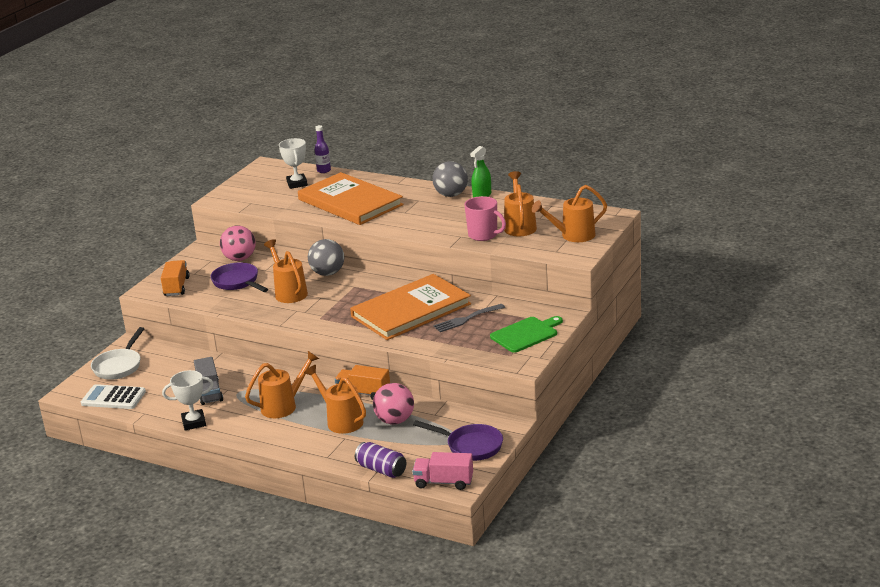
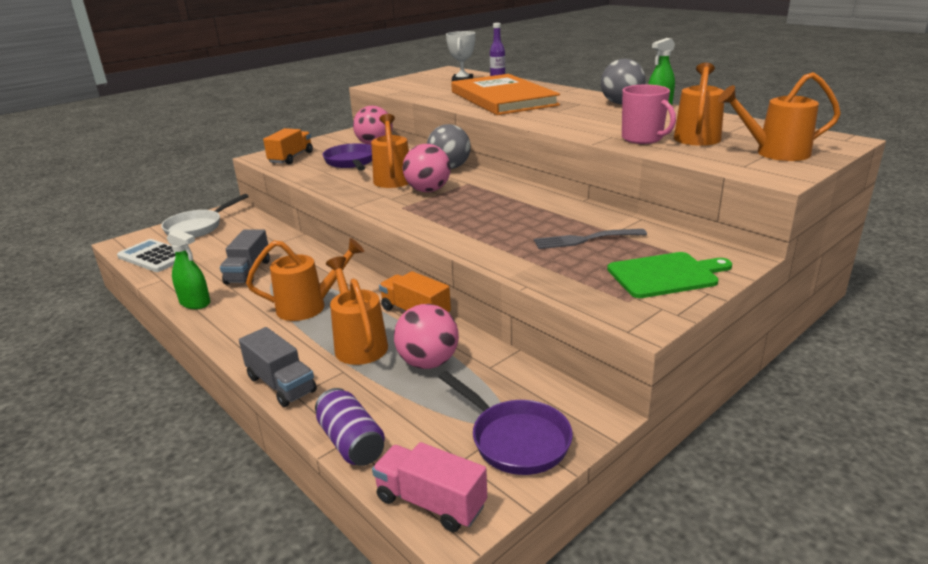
camera: 20 degrees right, 0 degrees up
white trophy [162,370,214,430] -> green spray bottle [167,229,210,309]
orange book [350,274,471,340] -> none
none -> grey truck [239,327,317,407]
none -> pink ball [403,144,451,192]

